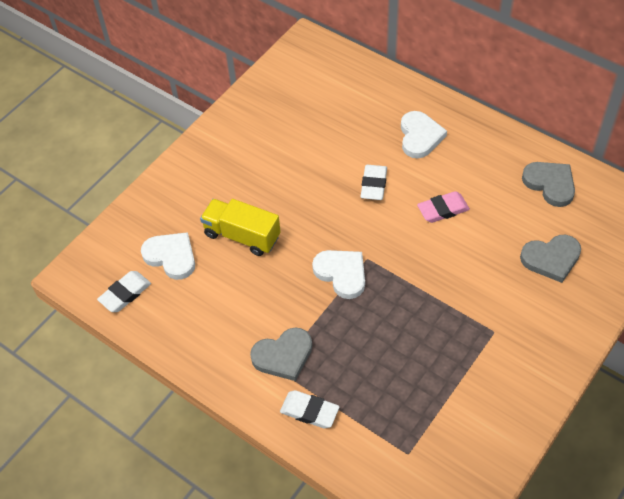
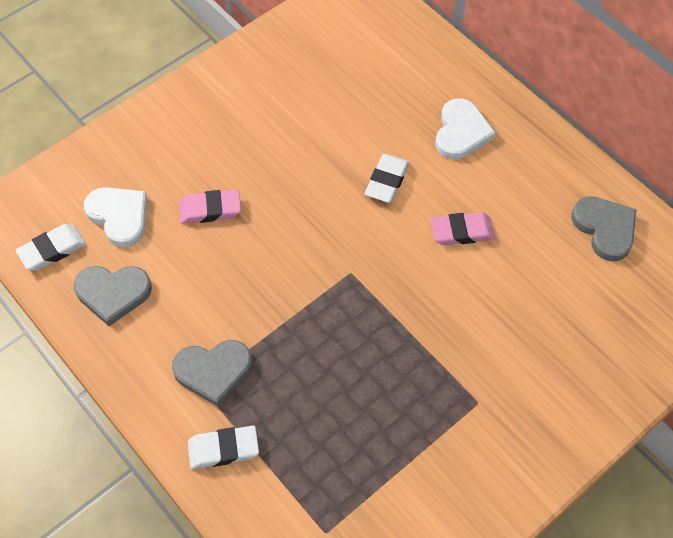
camera: 10 degrees right, 5 degrees up
yellow truck [200,199,281,256] -> pink eraser [179,189,241,224]
white eraser [280,390,340,428] -> white eraser turned 45 degrees counterclockwise [188,426,259,469]
white heart [312,250,365,299] -> none
grey heart [520,235,581,283] -> grey heart moved to [74,266,152,326]

